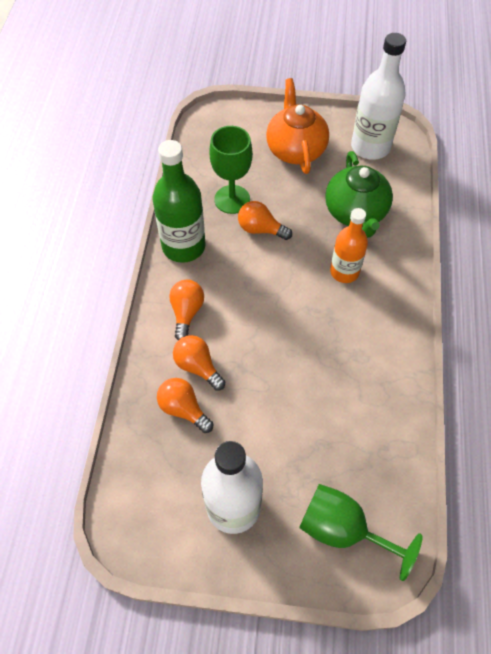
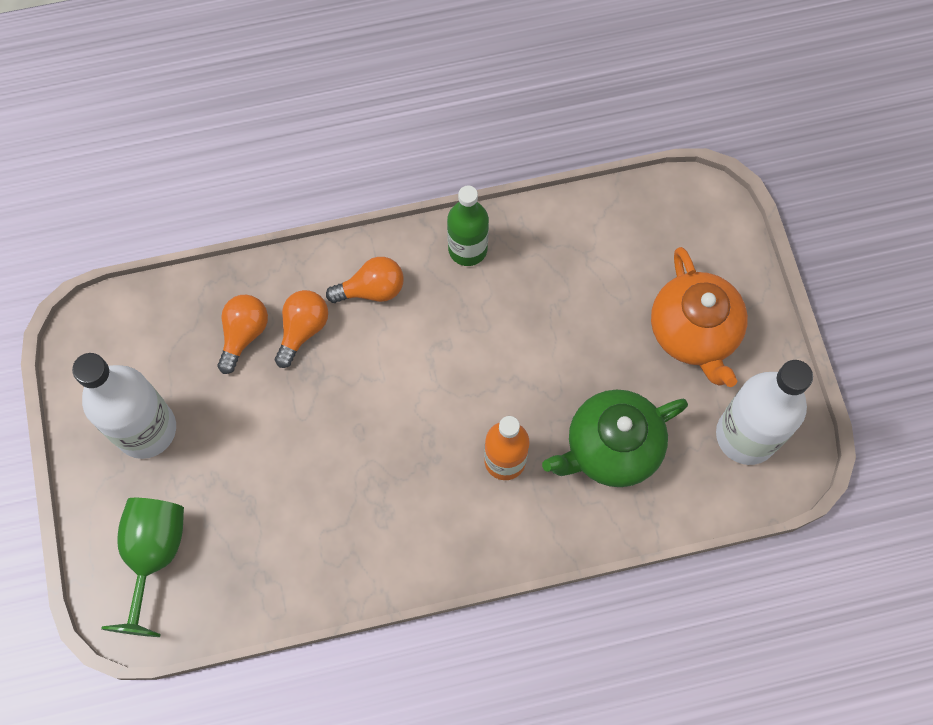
camera: 70 degrees right, 10 degrees up
green bottle [153,140,206,263] -> green bottle [447,186,489,266], size x0.66
green goblet [209,126,253,214] -> none
orange light bulb [238,201,292,240] -> none
orange teapot [266,78,329,174] -> orange teapot turned 105 degrees clockwise [651,247,748,387]

